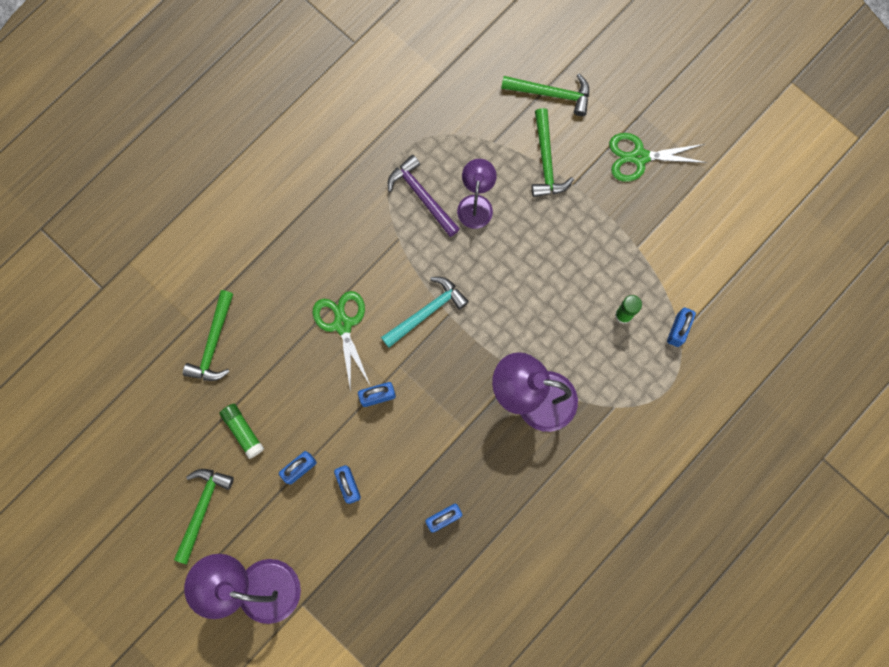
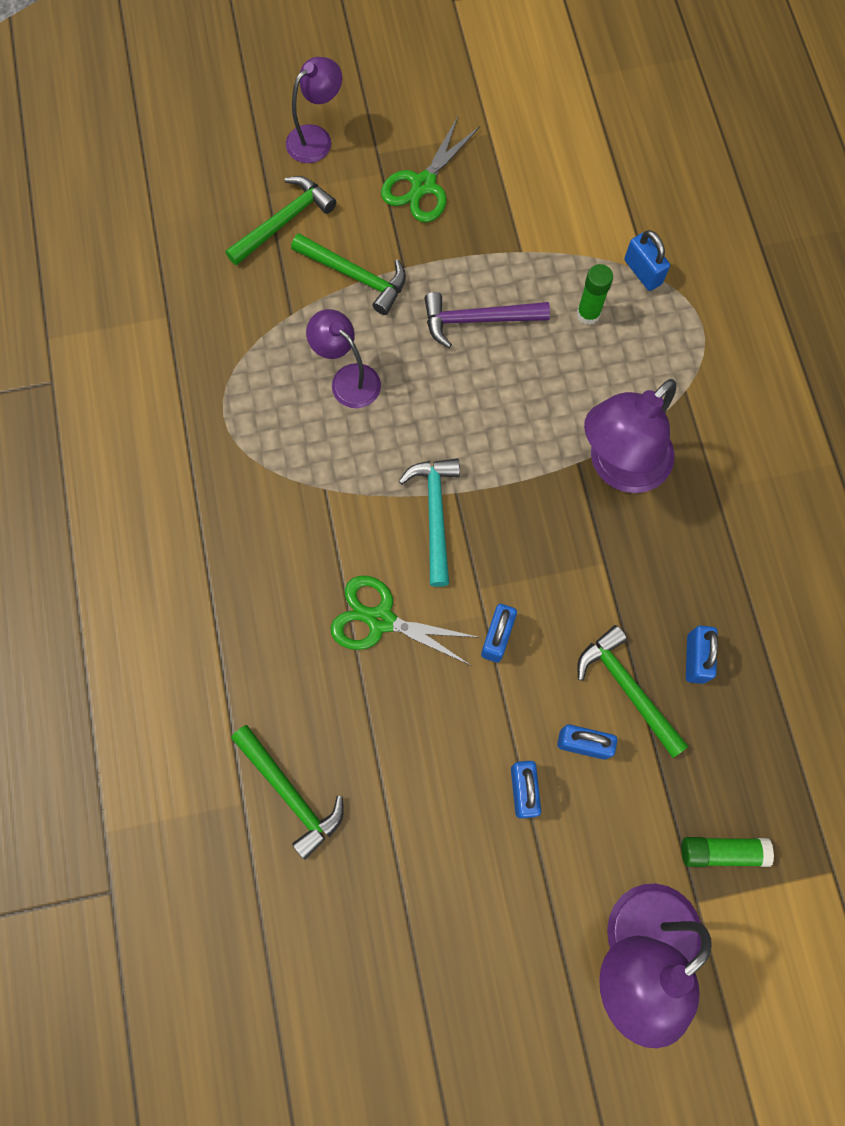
camera: 55 degrees left, 5 degrees down
green hammer [174,469,234,564] -> green hammer moved to [577,625,688,758]
green glue stick [219,404,264,459] -> green glue stick moved to [682,837,774,867]
purple hammer [388,155,460,237] -> purple hammer moved to [424,292,550,348]
none -> purple lamp [286,57,342,163]

